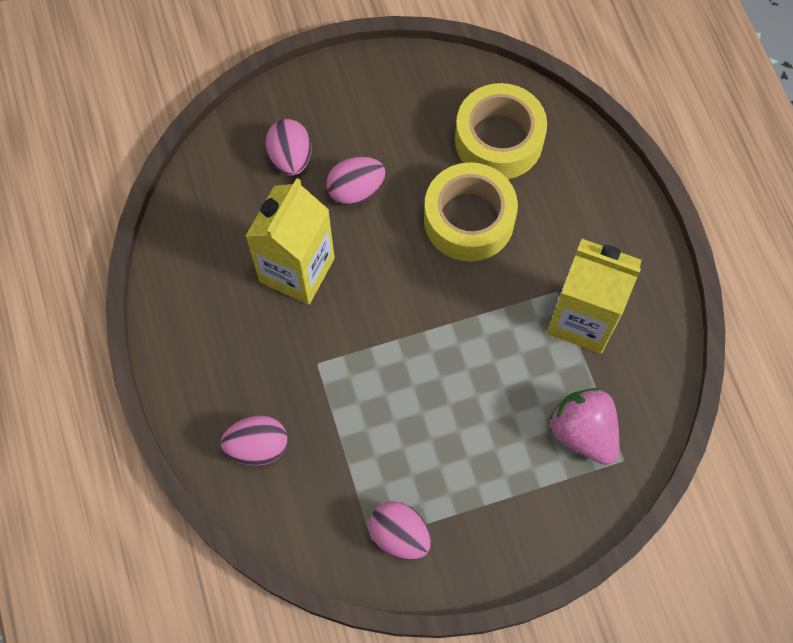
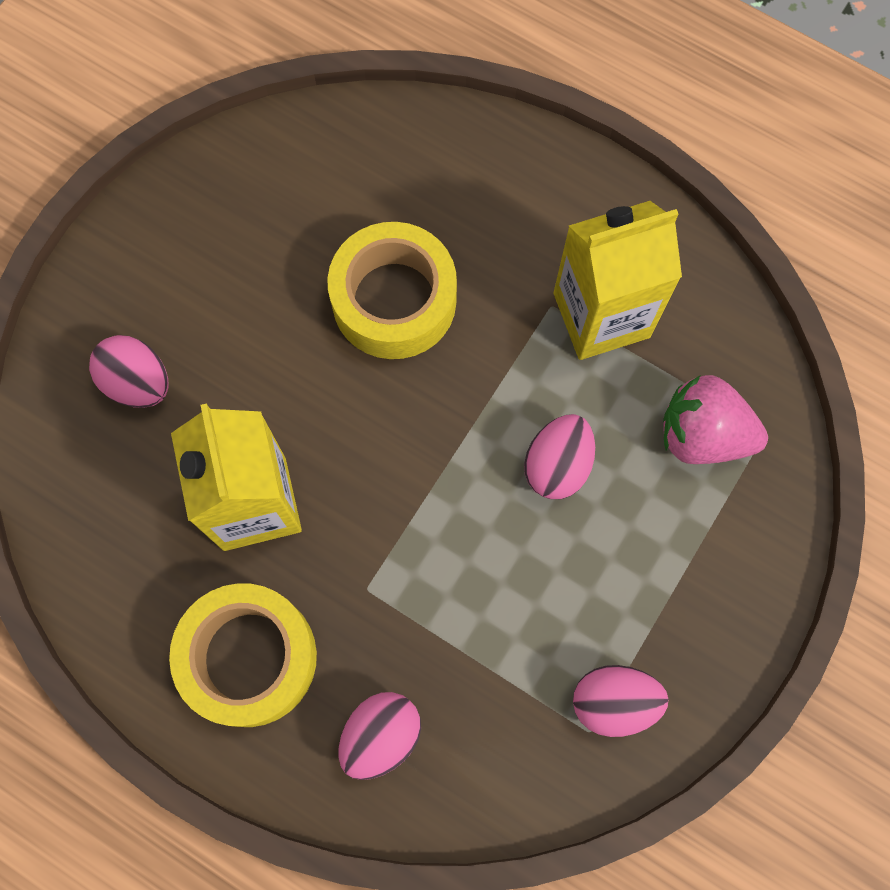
camera: 40 degrees left, 5 degrees up
pink egg [326,157,386,206] -> pink egg moved to [524,414,595,499]
yellow tape [455,83,547,179] -> yellow tape moved to [169,583,317,727]

